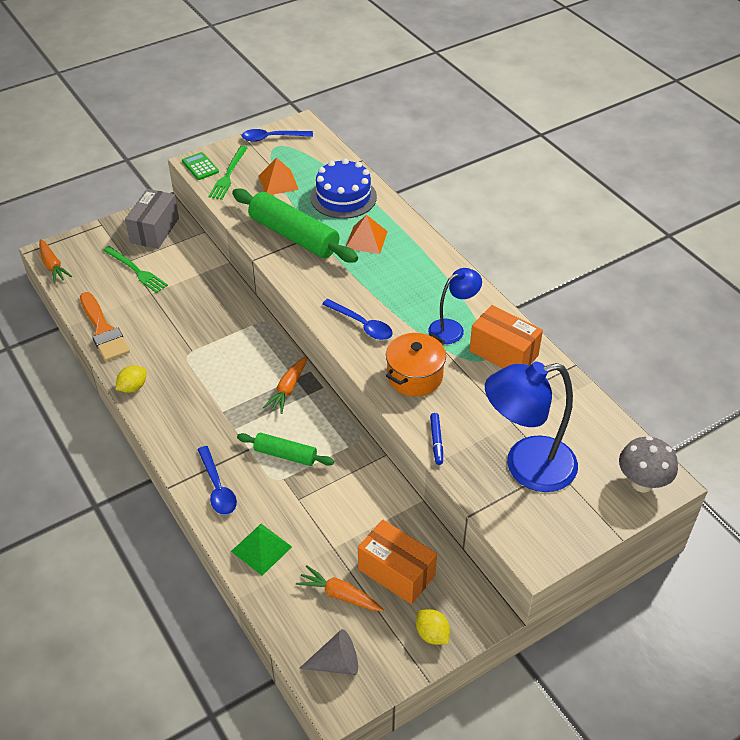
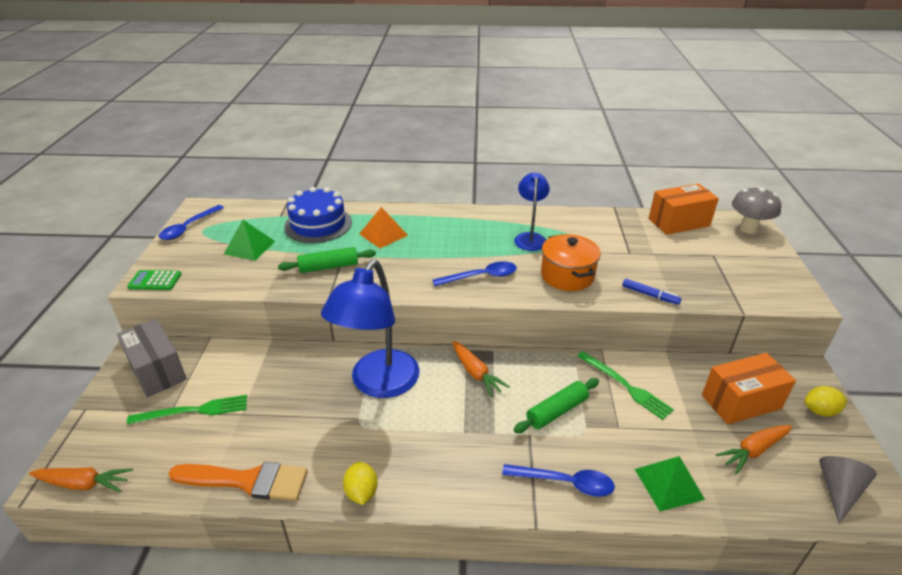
camera: 55 degrees left, 10 degrees down
green fork [208,146,248,200] -> green fork moved to [577,351,674,420]
green rolling pin [232,188,358,263] -> green rolling pin [278,247,376,273], size x0.55
orange pyramid [259,158,299,195] -> green pyramid [224,220,275,261]
orange box [469,305,543,368] -> orange box moved to [649,183,719,235]
blue lamp [485,362,578,492] -> blue lamp moved to [321,260,419,398]

